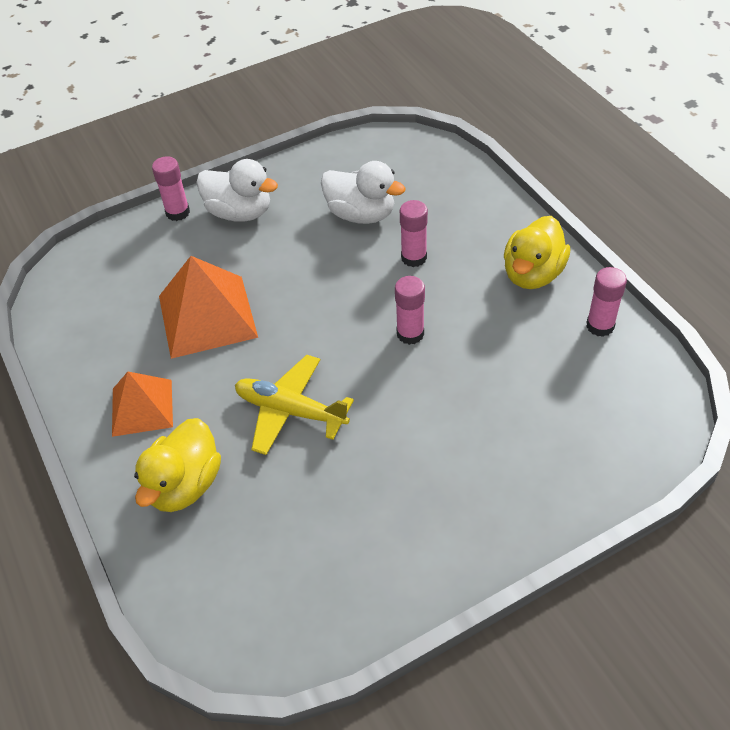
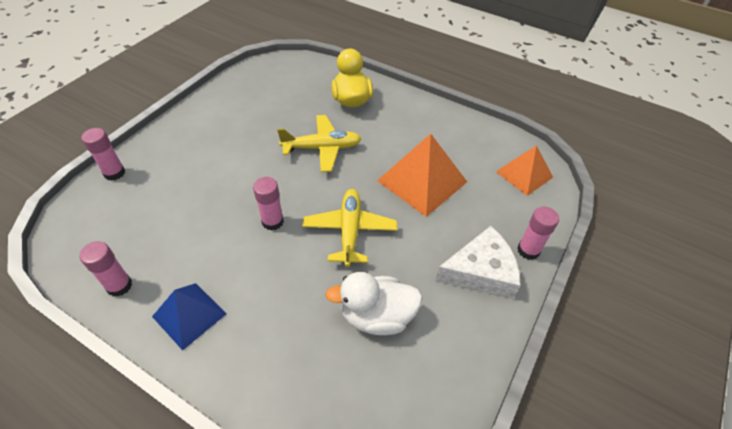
camera: 145 degrees right, 0 degrees up
orange pyramid [112,372,173,437] -> orange pyramid moved to [496,145,553,196]
white duck [196,159,278,222] -> white cheese [435,226,520,299]
pink glue stick [400,200,428,267] -> pink glue stick moved to [82,128,125,181]
yellow duck [504,216,570,289] -> blue pyramid [152,283,226,351]
none -> yellow plane [302,189,397,267]

